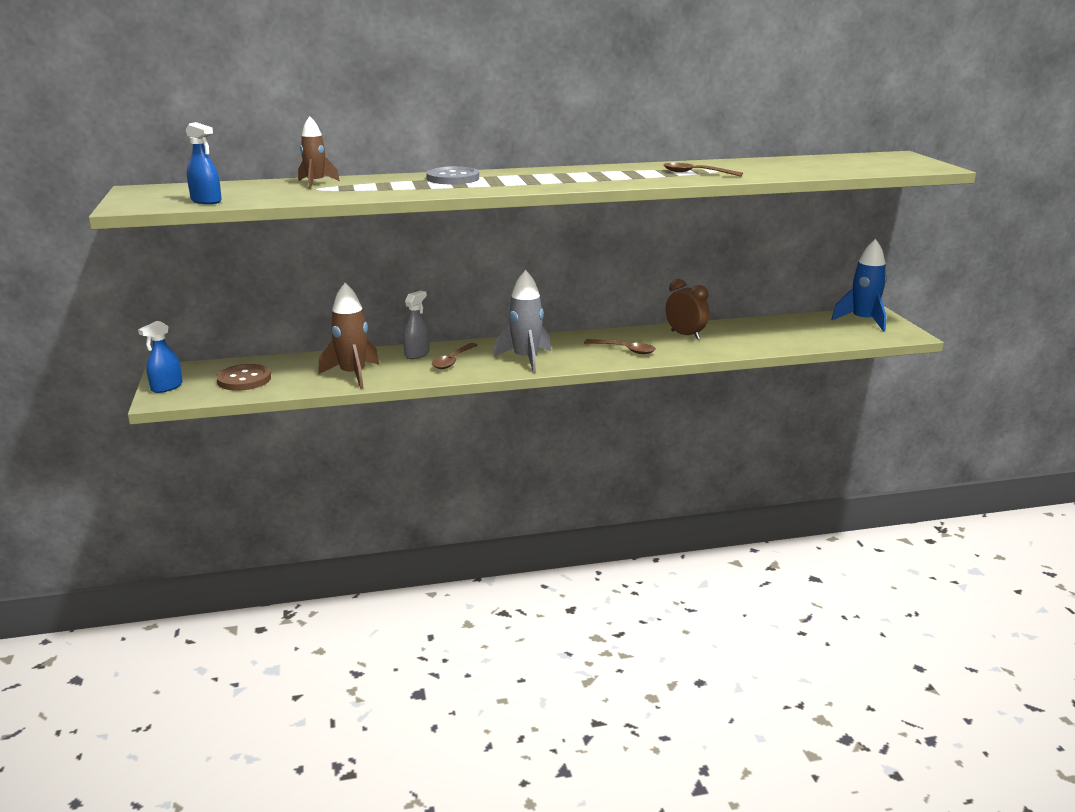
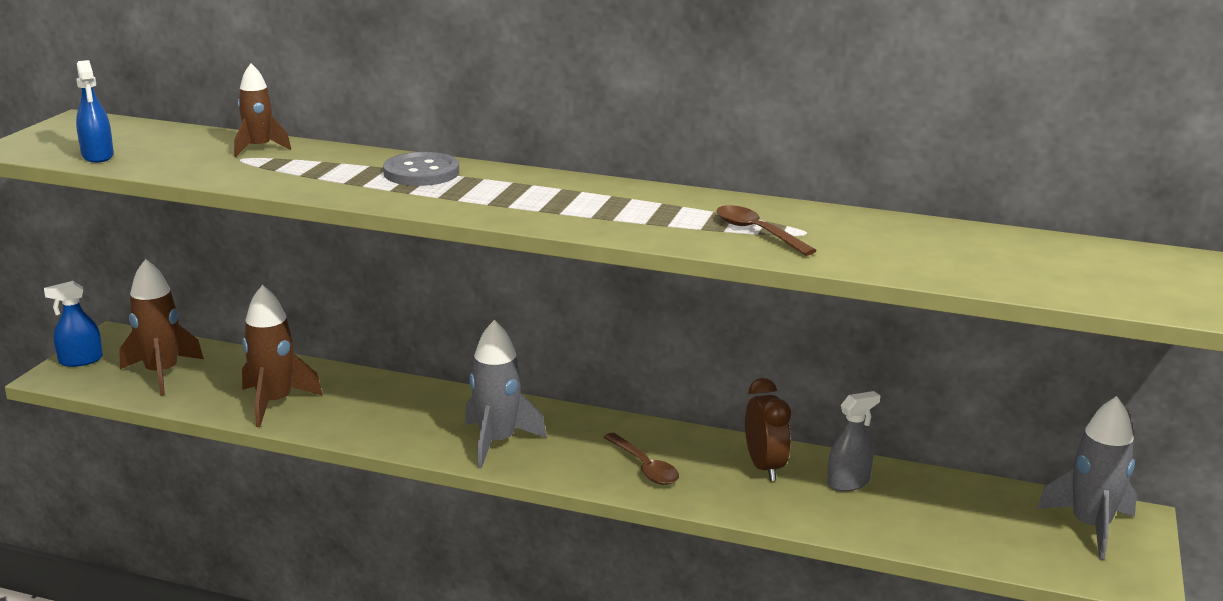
camera: 30 degrees right, 0 degrees up
brown button [216,364,271,391] -> brown rocket [119,259,204,396]
grey spray bottle [403,291,430,359] -> grey spray bottle moved to [827,391,880,492]
brown spoon [432,343,478,369] -> none
blue rocket [831,239,887,332] -> grey rocket [1037,396,1137,560]

